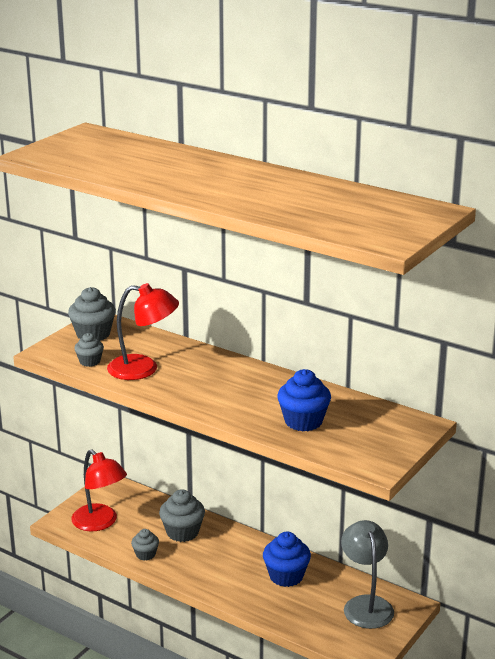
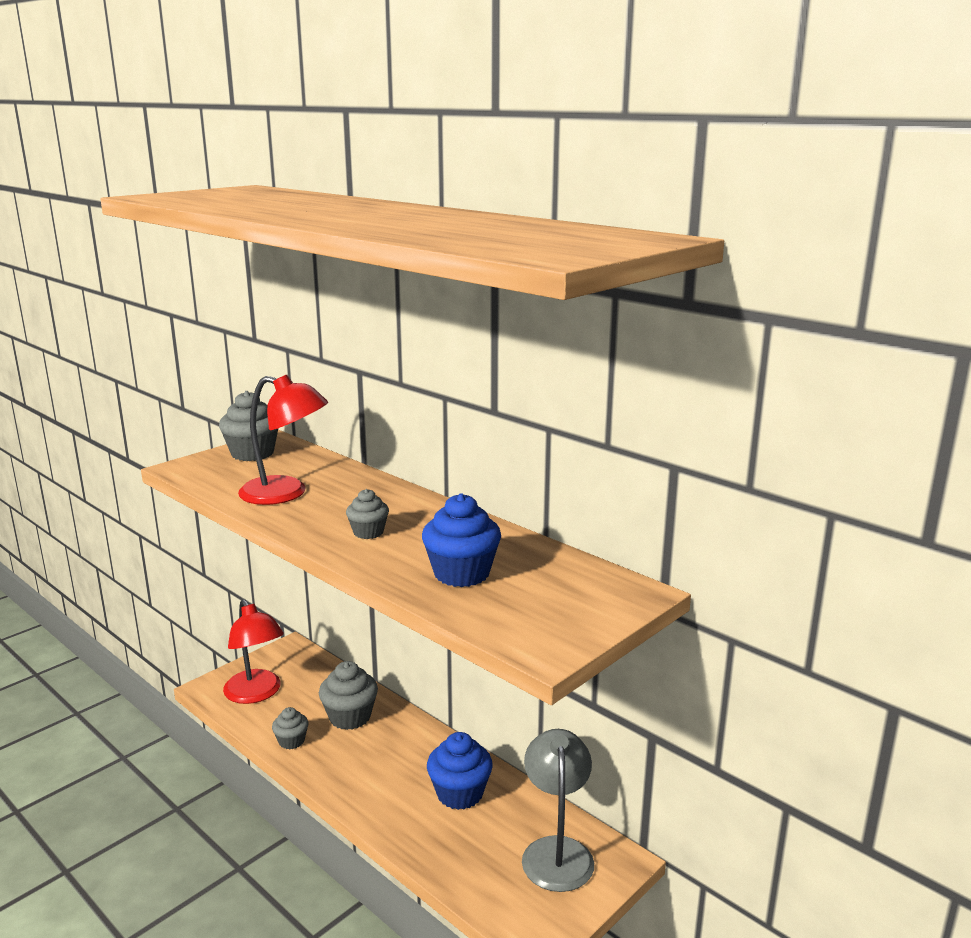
camera: 10 degrees right, 5 degrees down
grey cupcake [74,333,104,367] -> grey cupcake moved to [346,489,389,539]

